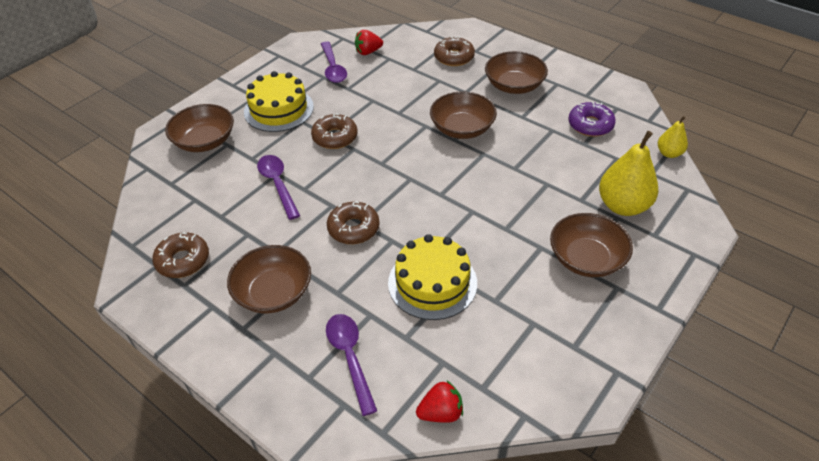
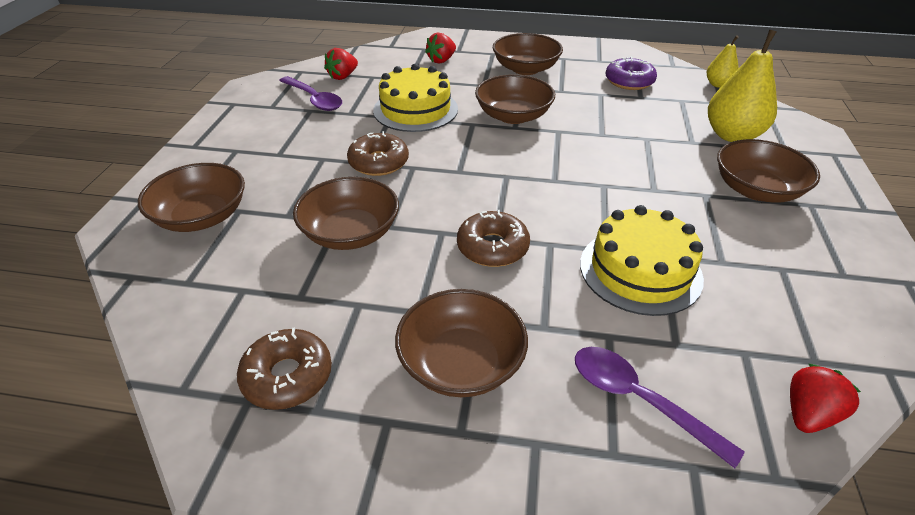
camera: 30 degrees left, 5 degrees down
yellow cake [244,71,314,132] -> yellow cake moved to [373,64,458,132]
purple spoon [257,155,300,220] -> brown bowl [293,177,399,250]
brown donut [434,36,475,66] -> red strawberry [425,33,456,64]

